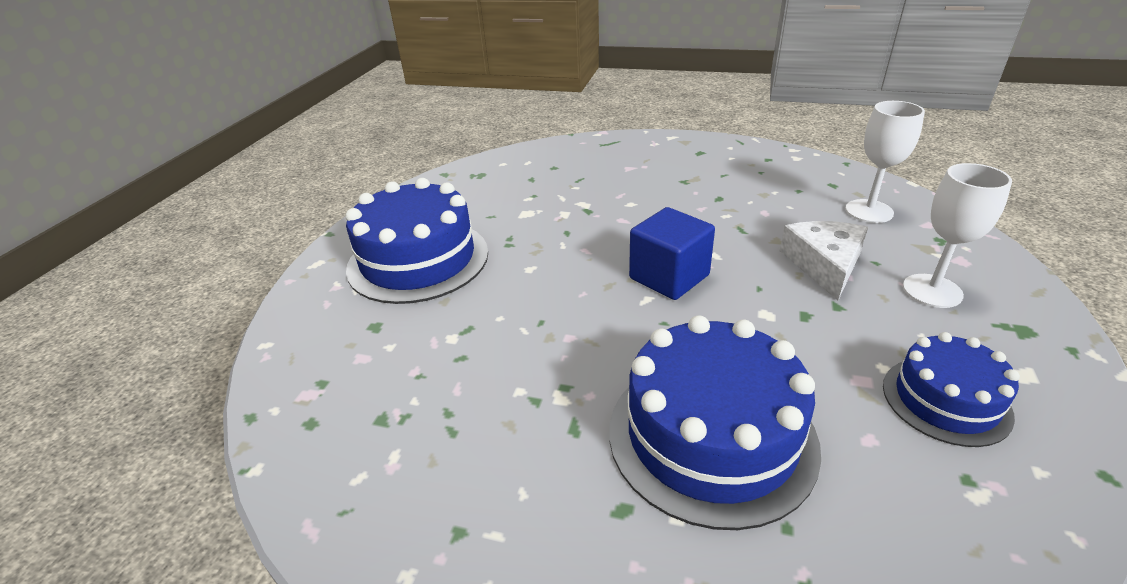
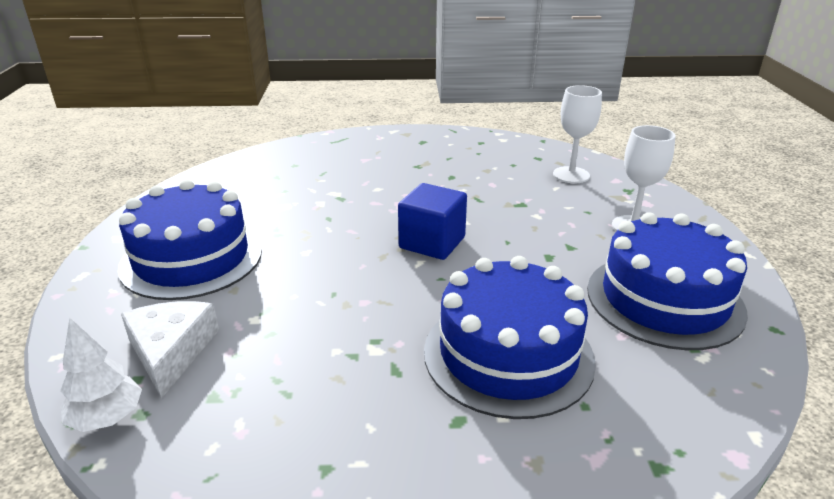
camera: 20 degrees left, 5 degrees down
white cheese [780,221,868,301] -> white cheese moved to [121,301,219,399]
blue cake [883,332,1020,447] -> blue cake [587,212,748,350], size x1.72
none -> white tree [60,318,142,432]

